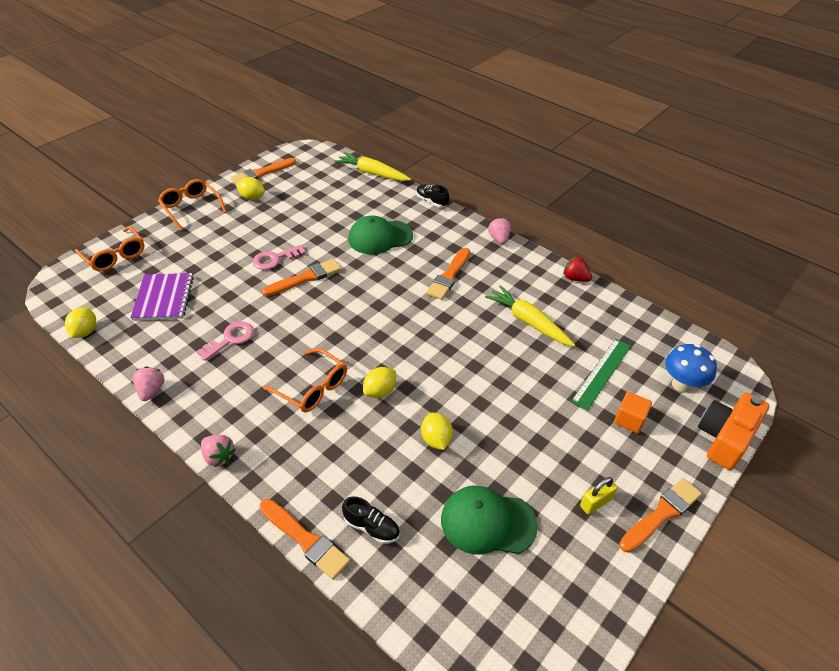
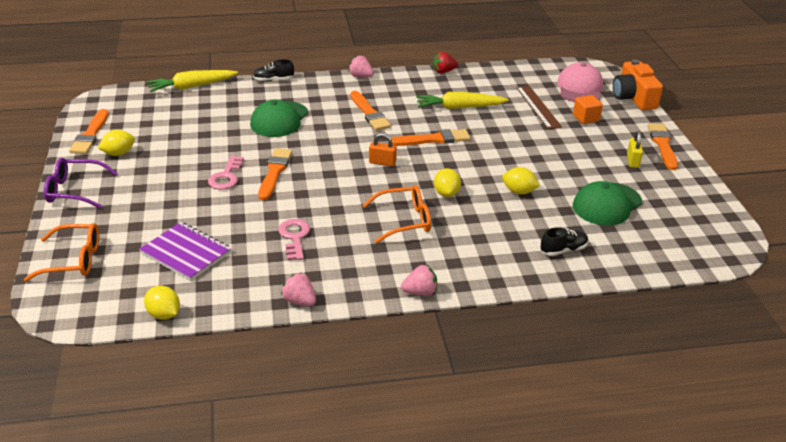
camera: 50 degrees left, 10 degrees down
orange glasses [158,179,227,230] -> purple glasses [44,158,118,209]
orange brush [259,499,350,580] -> orange brush moved to [391,129,470,146]
green ruler [571,339,631,410] -> brown ruler [516,86,562,129]
blue mushroom [665,344,717,393] -> pink cap [557,62,604,102]
none -> orange padlock [369,133,397,166]

